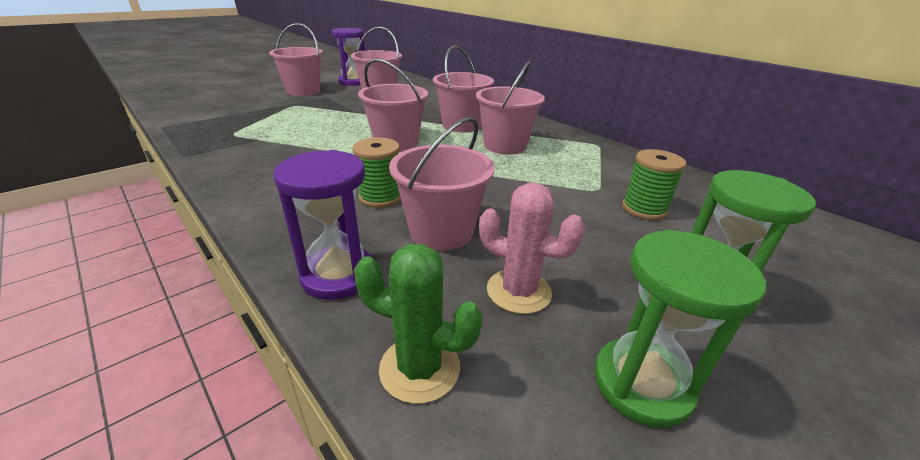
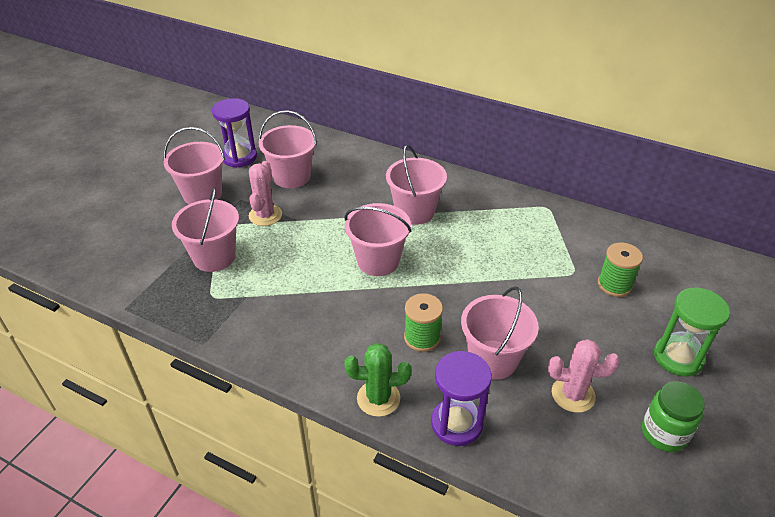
camera: 20 degrees left, 10 degrees up
green cactus [354,244,483,404] -> green cactus moved to [344,343,411,417]
pink bucket [476,61,545,155] -> pink bucket moved to [172,187,239,272]
green hourglass [594,230,766,428] -> green jar [642,381,705,452]
none -> pink cactus [249,161,282,226]

